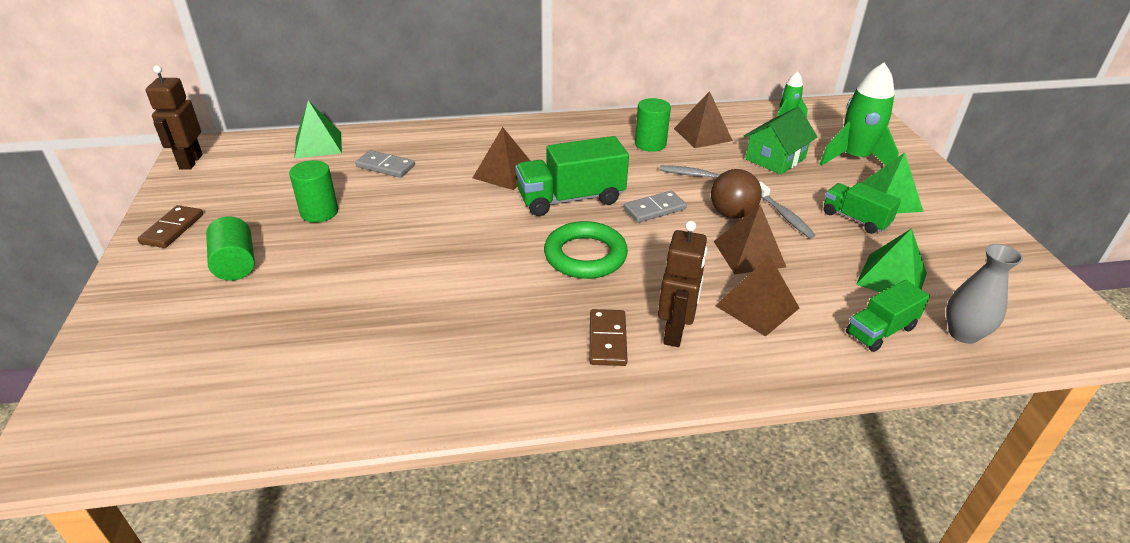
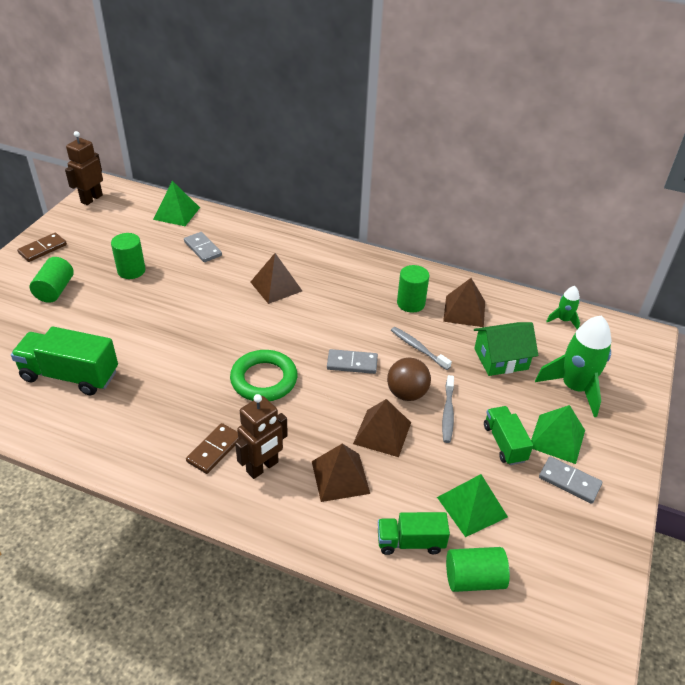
camera: 30 degrees right, 5 degrees up
green truck [515,136,629,216] -> green truck moved to [11,326,118,395]
grey vase [946,244,1023,344] -> green cylinder [446,547,510,592]
none -> grey domino [539,456,602,504]

